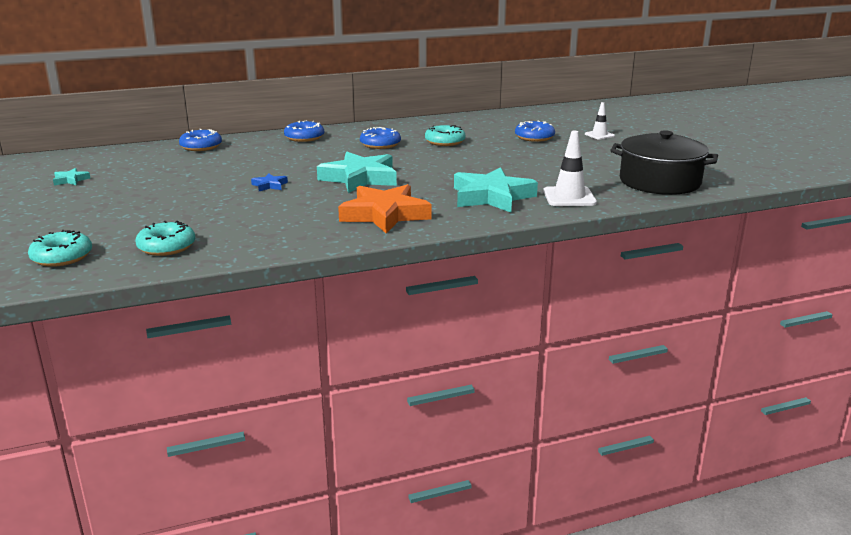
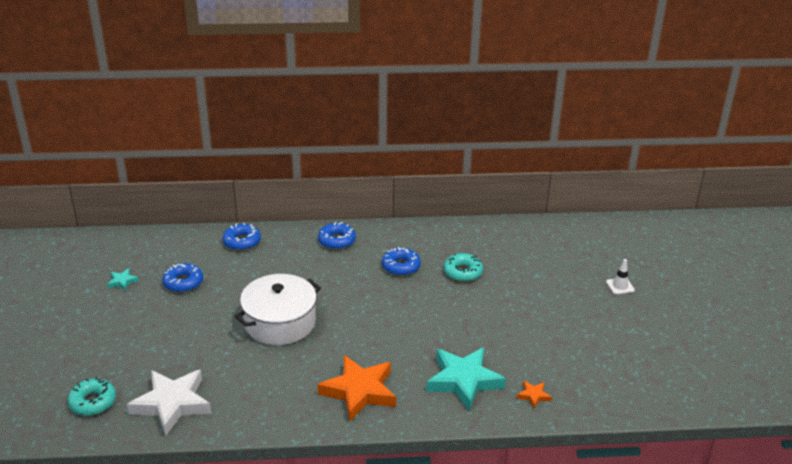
camera: 15 degrees right, 10 degrees up
turquoise donut [135,221,195,256] -> white star [127,370,211,436]
blue star [251,173,288,191] -> white pot [235,274,321,345]
turquoise star [317,152,397,193] -> none
blue donut [515,121,555,142] -> blue donut moved to [162,263,203,293]
white traffic cone [543,131,597,206] -> orange star [517,381,552,408]
black pot [610,130,718,195] -> none

